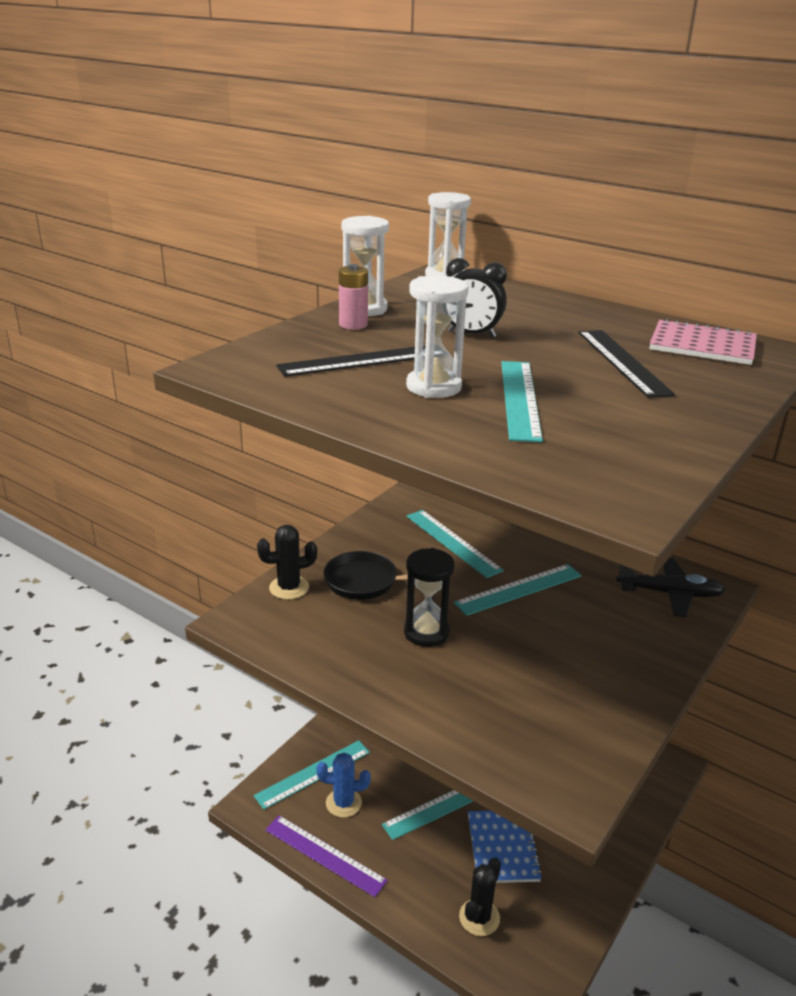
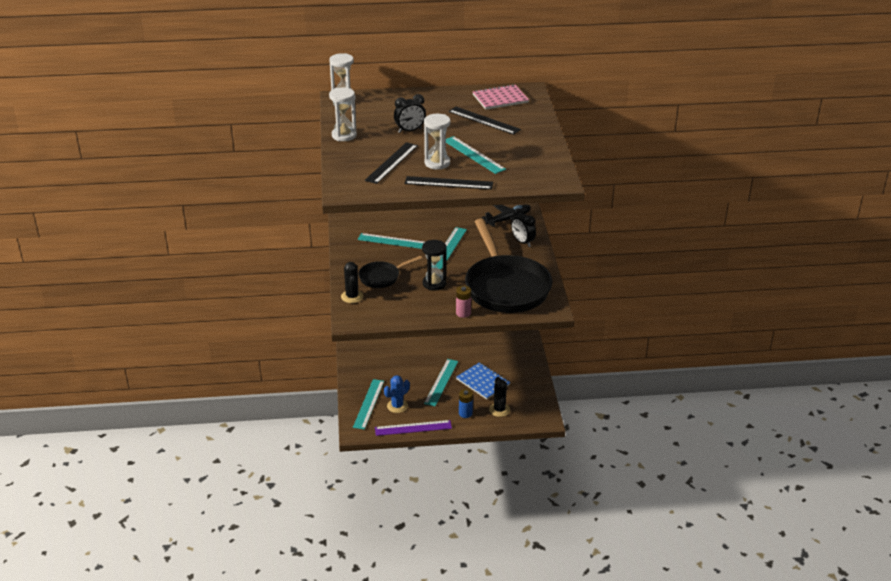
camera: 40 degrees left, 5 degrees up
black cactus [257,525,317,600] -> black cactus turned 45 degrees counterclockwise [341,262,364,303]
pink battery [339,264,368,330] -> pink battery moved to [456,286,471,318]
none -> black ruler [405,176,493,190]
none -> blue battery [459,389,473,418]
none -> black pan [465,219,552,313]
none -> black clock [511,208,536,247]

